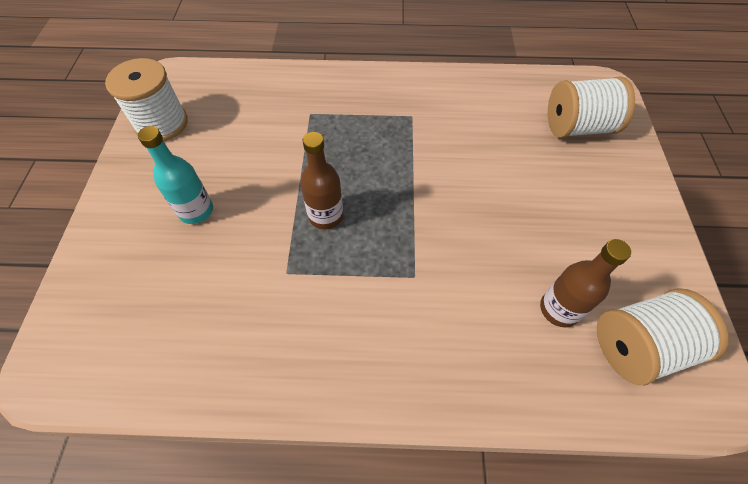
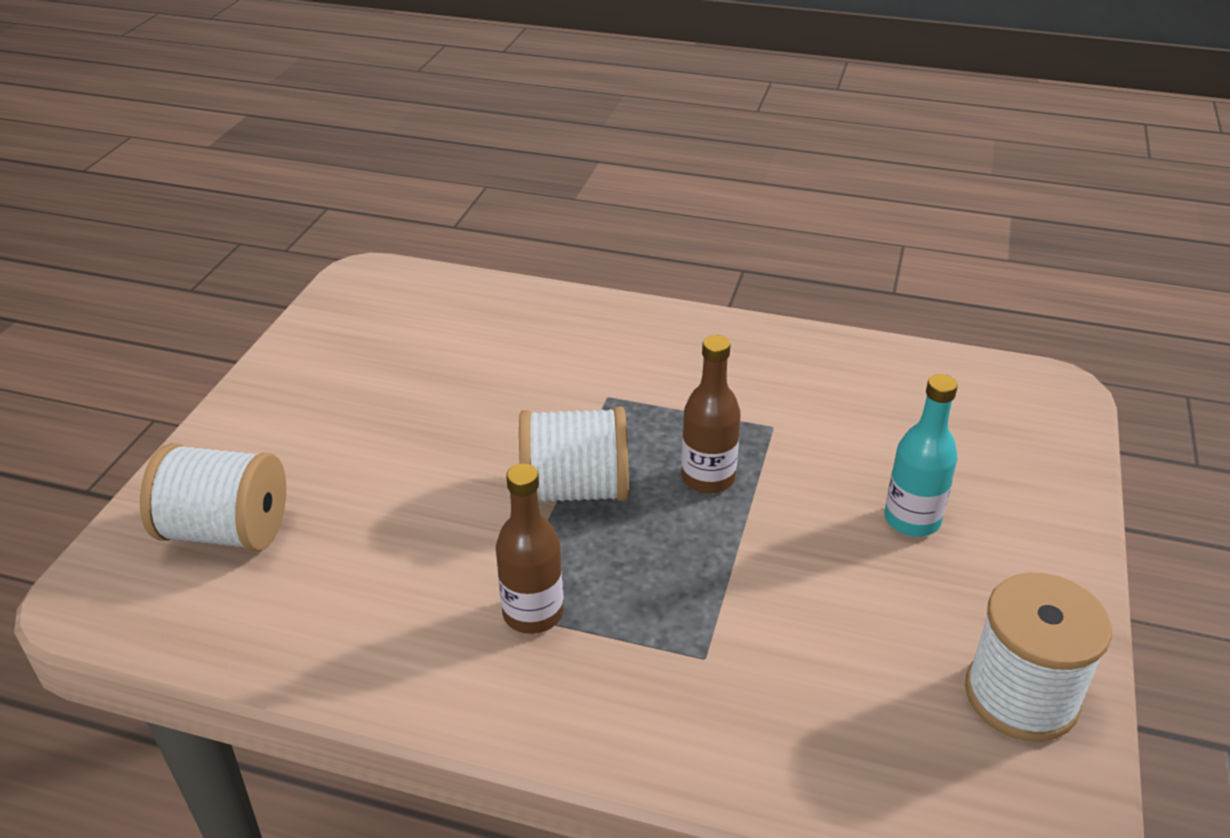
camera: 165 degrees left, 20 degrees down
brown bottle [540,239,631,327] -> brown bottle moved to [496,463,564,634]
white spool [597,288,729,385] -> white spool moved to [519,407,629,502]

